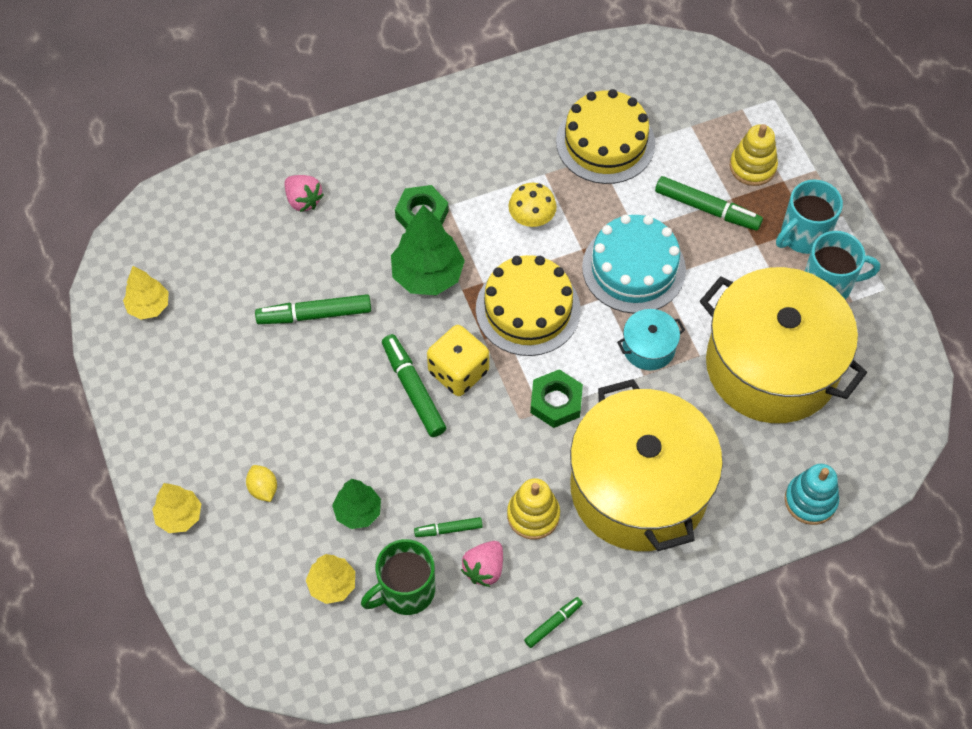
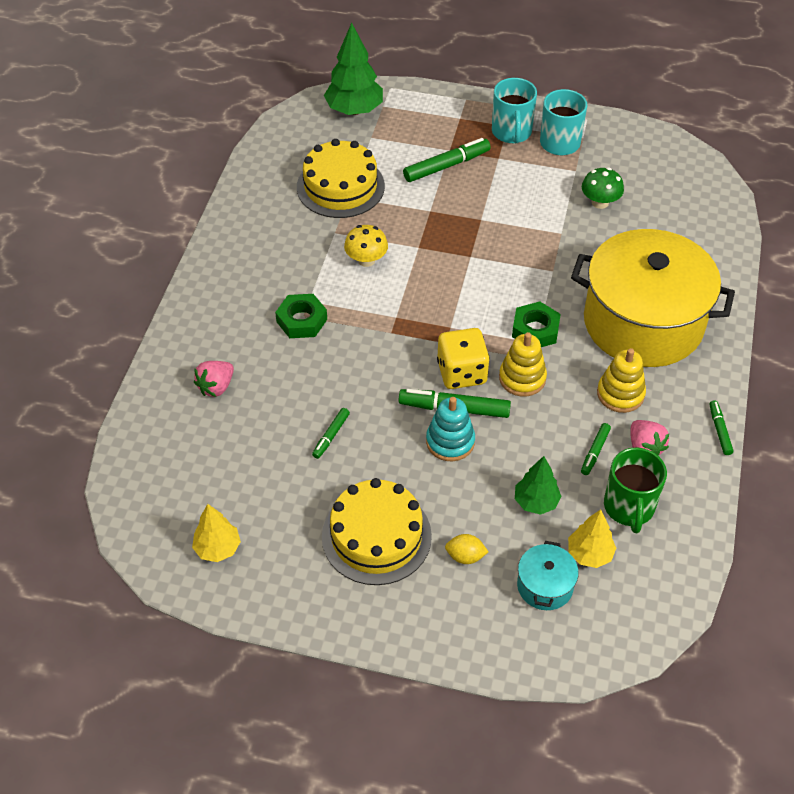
camera: 55 degrees left, 10 degrees down
yellow tree [152,483,201,533] -> none
green marker [255,294,371,324] -> green marker [312,408,350,459], size x0.55
pink strawberry [285,175,324,212] -> pink strawberry turned 135 degrees clockwise [194,361,234,397]
green tree [391,205,465,295] -> green tree moved to [324,23,383,115]
yellow cake [476,255,581,356] -> yellow cake moved to [322,478,432,585]
turquoise cake [582,214,686,314] -> none
turquoise pot [617,309,685,370] -> turquoise pot moved to [517,541,579,610]
yellow pot [700,267,867,423] -> green mushroom [582,167,624,209]
yellow stacking toy [730,124,778,186] -> yellow stacking toy moved to [499,332,547,397]
turquoise stacking toy [785,464,839,525] -> turquoise stacking toy moved to [426,397,475,461]

